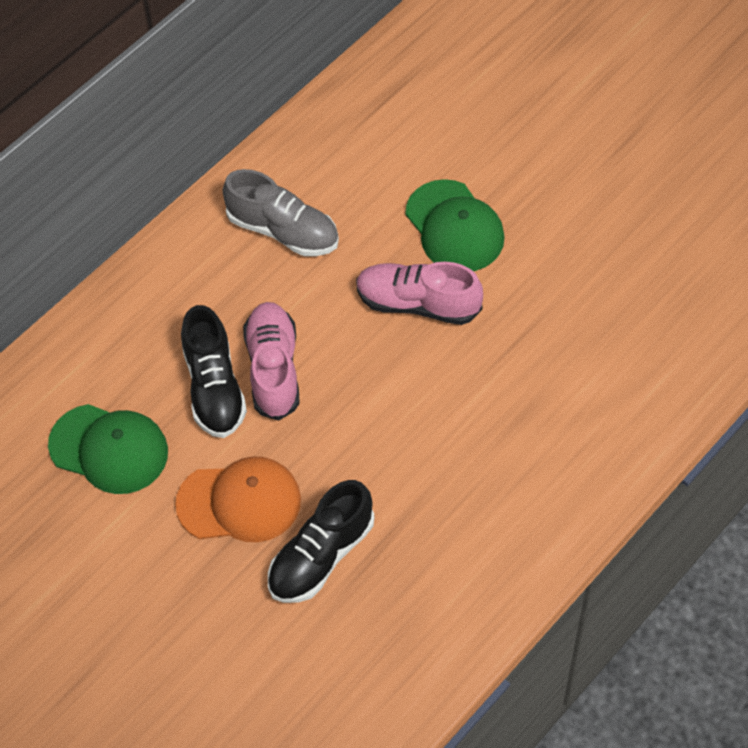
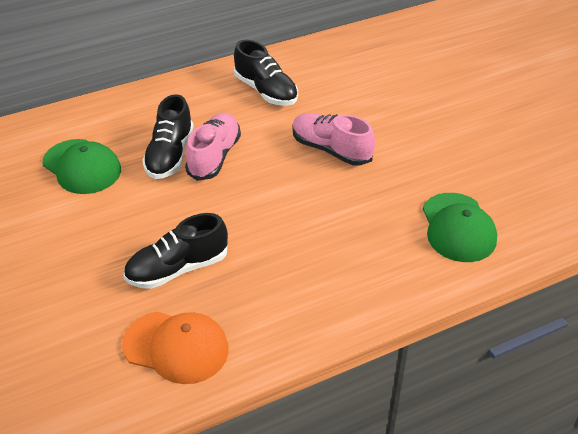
camera: 20 degrees right, 15 degrees down
orange cap [175,456,301,542] -> orange cap moved to [122,311,229,384]
grey shoe [223,169,339,256] -> black shoe [234,40,298,106]
green cap [405,179,504,271] -> green cap moved to [423,193,497,262]

